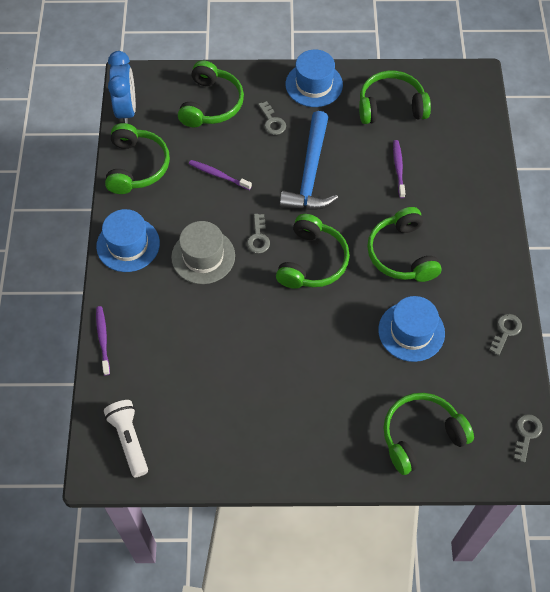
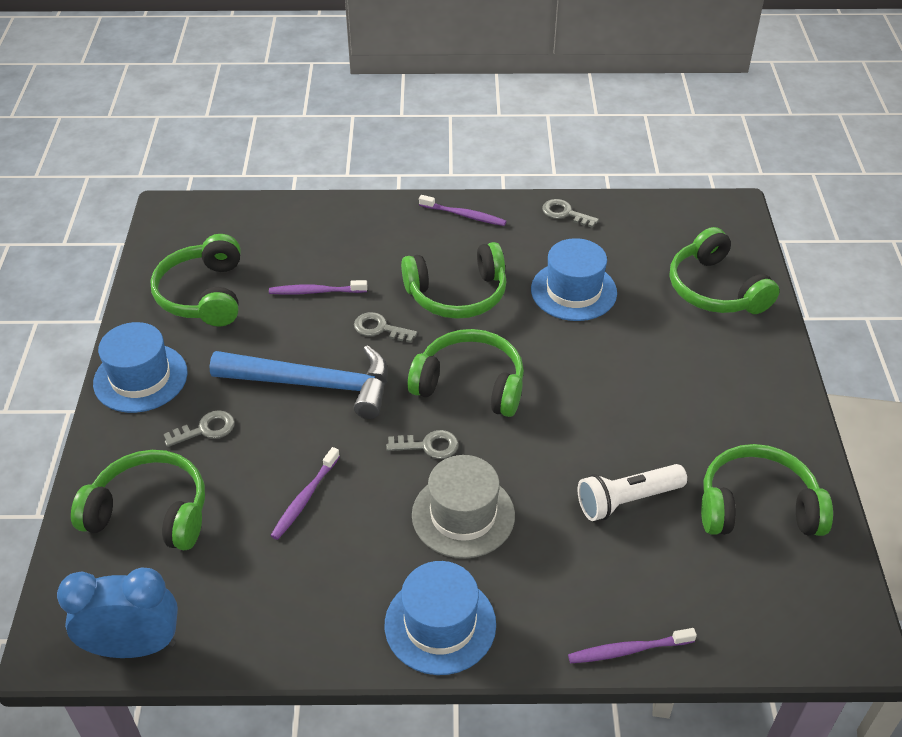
camera: 90 degrees left, 15 degrees down
white flashlight [104,400,148,477] -> white flashlight moved to [578,464,687,521]
green headphones [105,123,170,194] -> green headphones moved to [701,444,833,536]
grey key [514,414,543,463] -> grey key moved to [354,312,417,343]
none -> purple toothbrush [419,195,506,226]

